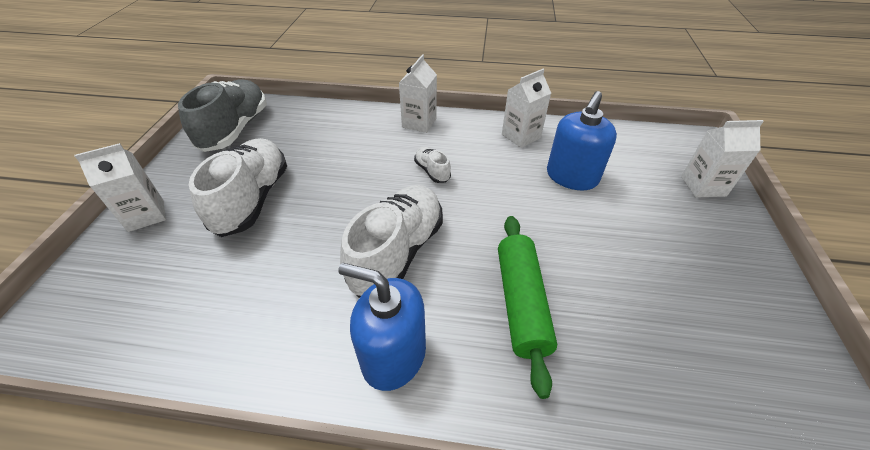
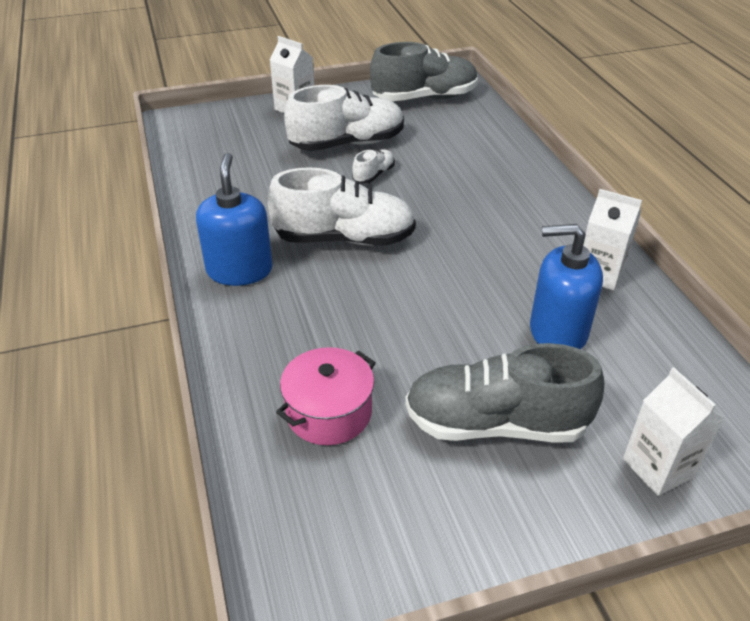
camera: 65 degrees right, 5 degrees down
white carton [399,54,437,133] -> none
white shoe [414,147,451,183] -> white shoe moved to [352,149,395,184]
green rolling pin [498,216,557,399] -> none
none -> pink pot [276,347,376,445]
none -> grey shoe [405,343,604,442]

